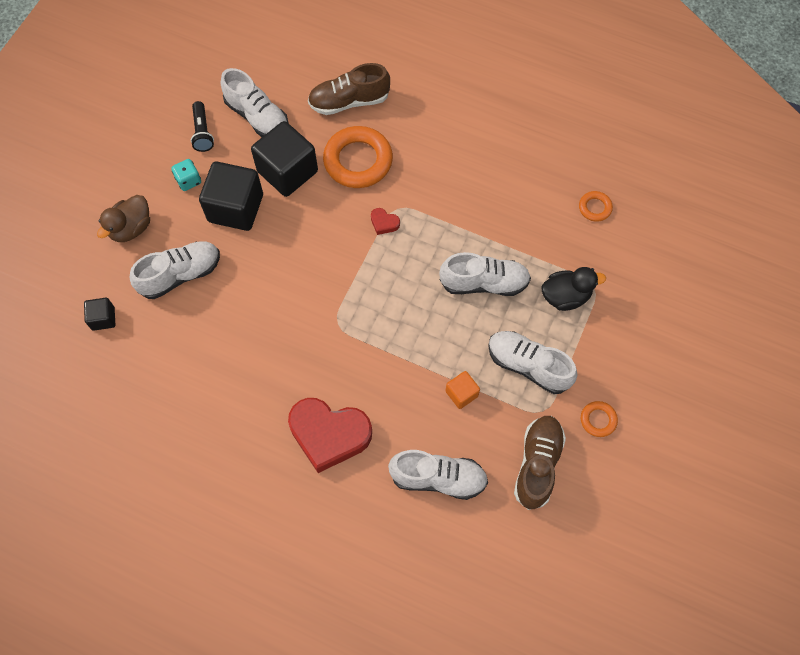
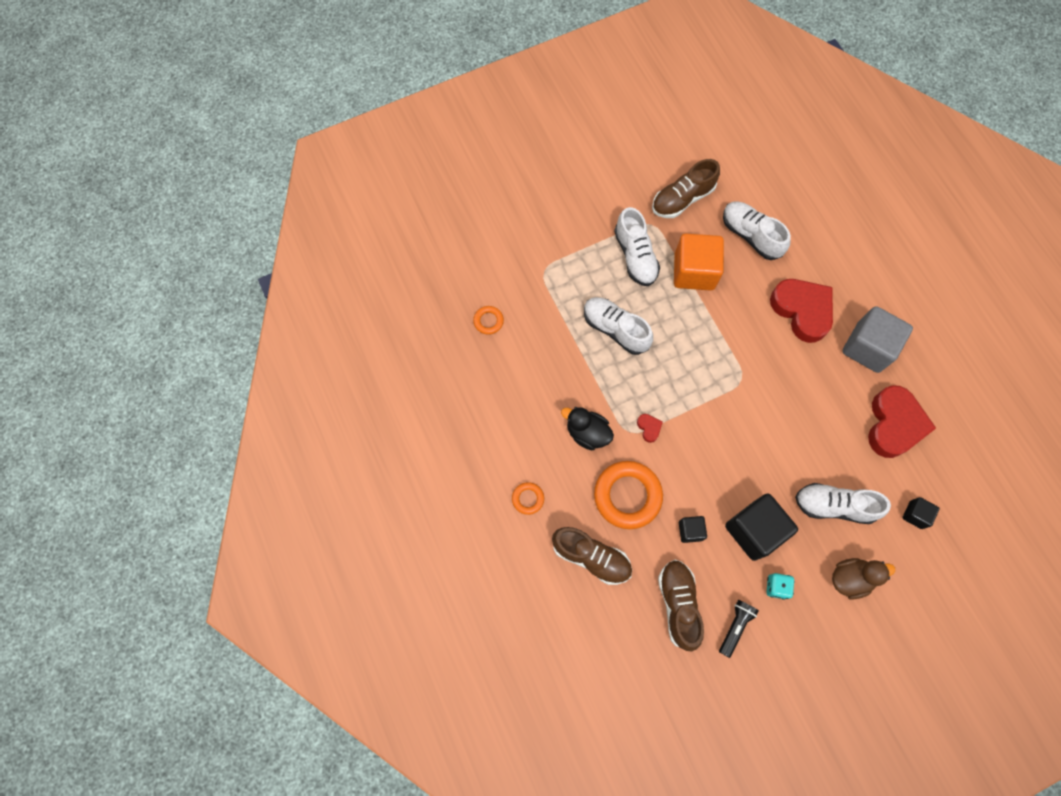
camera: 140 degrees left, 5 degrees up
white shoe [220,68,289,137] -> brown shoe [658,560,704,651]
black cube [251,121,318,197] -> black cube [679,516,707,543], size x0.49
orange cube [446,371,480,409] -> orange cube [674,234,724,291], size x2.04
black duck [542,267,606,311] -> black duck moved to [561,407,614,450]
orange ring [581,401,618,437] -> orange ring moved to [512,482,544,515]
none -> grey cube [842,306,913,373]
none -> red heart [868,385,936,458]

